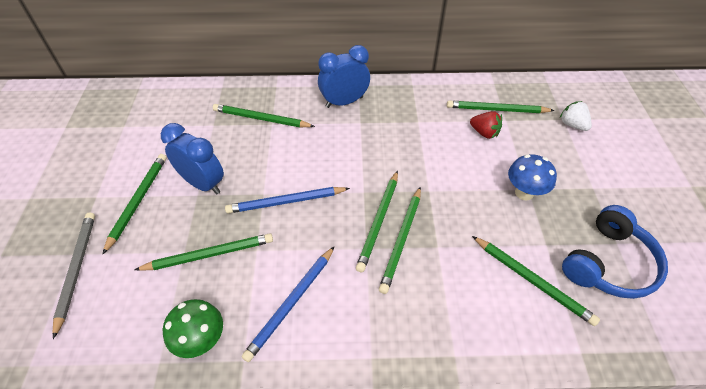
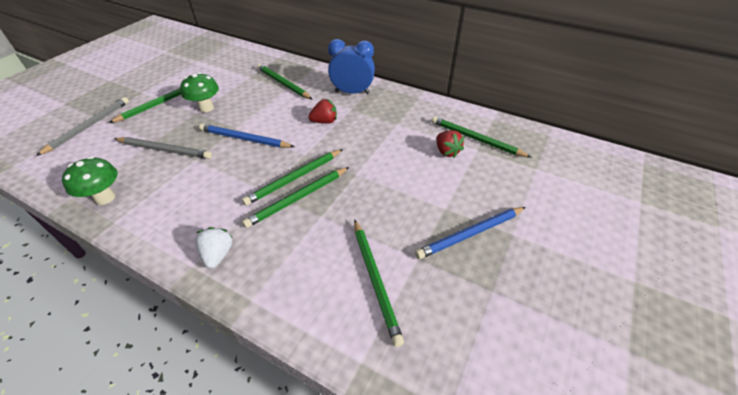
camera: 30 degrees right, 5 degrees down
green pencil [134,233,273,271] -> grey pencil [114,137,212,159]
blue clock [161,123,224,194] -> green mushroom [180,72,219,112]
blue pencil [242,246,335,362] -> blue pencil moved to [415,207,526,259]
blue mushroom [508,154,557,201] -> none
white strawberry [560,101,592,131] -> white strawberry moved to [195,227,232,269]
blue headphones [562,205,668,299] -> none
none -> red strawberry [308,99,337,124]

